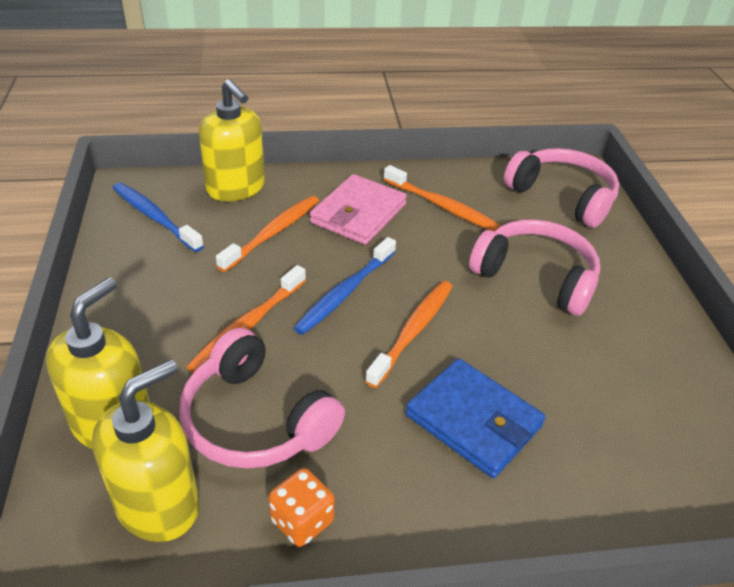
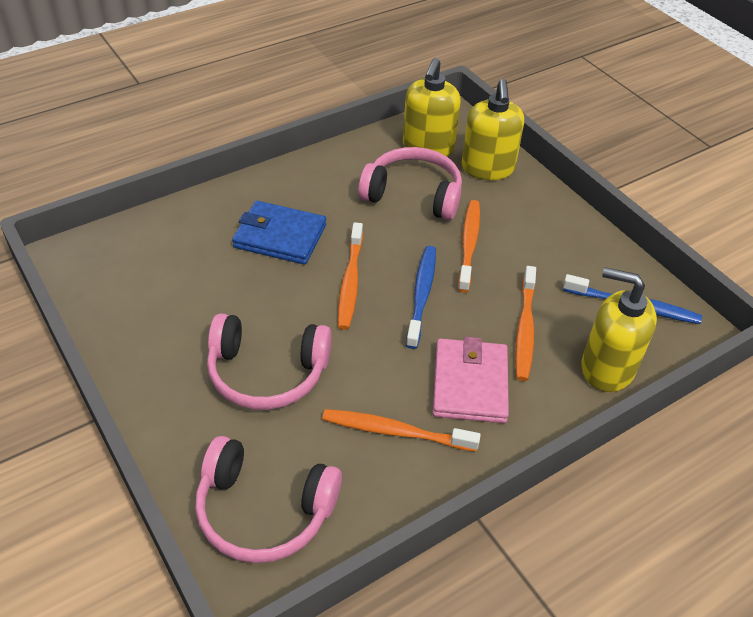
camera: 155 degrees right, 5 degrees up
orange dice [269,468,335,547] -> none

